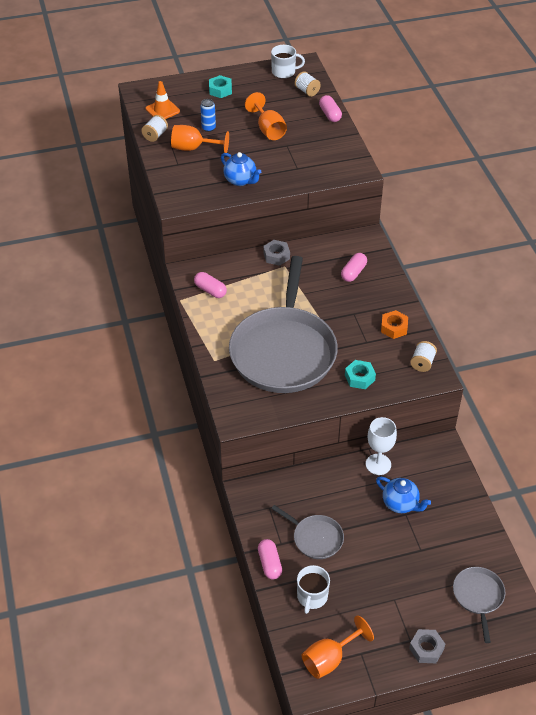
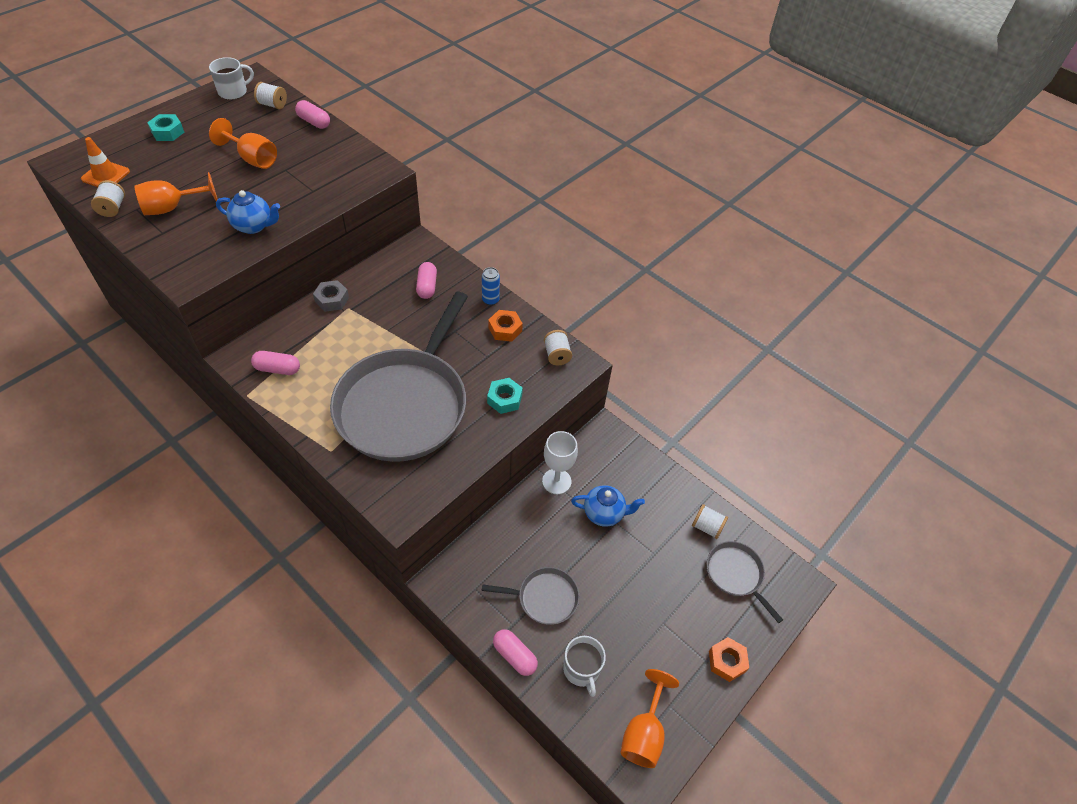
camera: 35 degrees left, 5 degrees up
blue can [200,99,216,132] -> blue can moved to [482,267,500,305]
grey pan [229,256,338,393] -> grey pan turned 45 degrees clockwise [330,292,468,462]
grey nut [409,629,445,663] -> orange nut [709,637,749,682]
none -> white spool [692,504,728,539]

